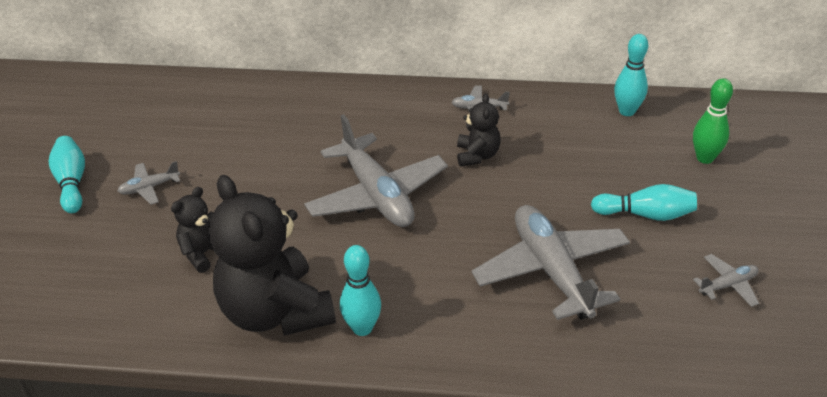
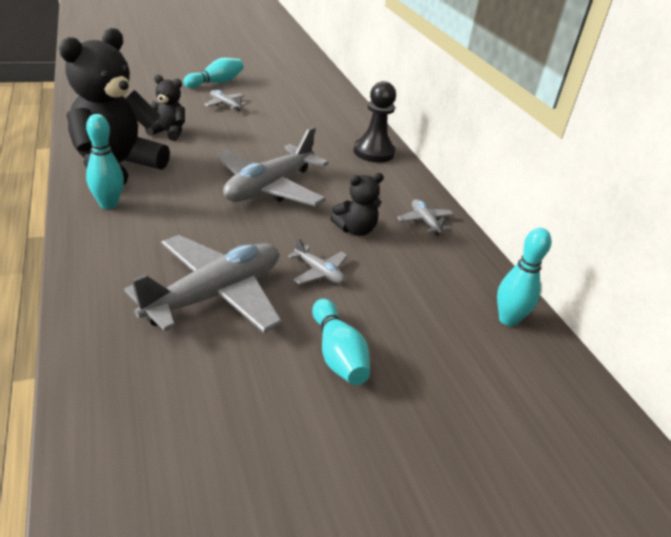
camera: 60 degrees right, 5 degrees down
green bowling pin [693,78,733,164] -> none
grey plane [693,254,759,307] -> grey plane moved to [288,237,347,285]
none -> black pawn [353,81,396,163]

